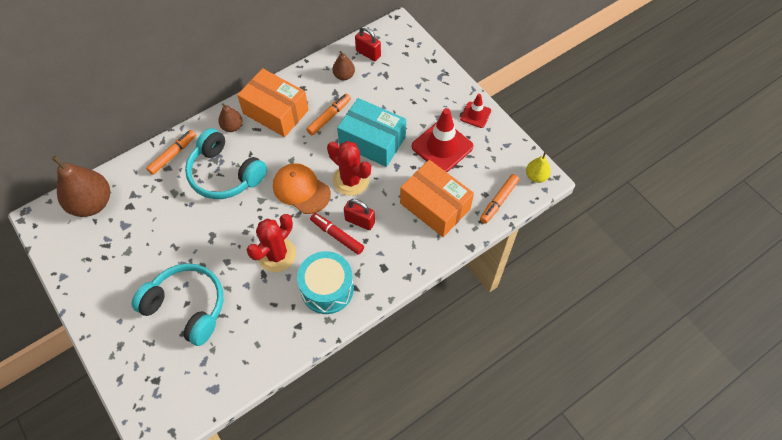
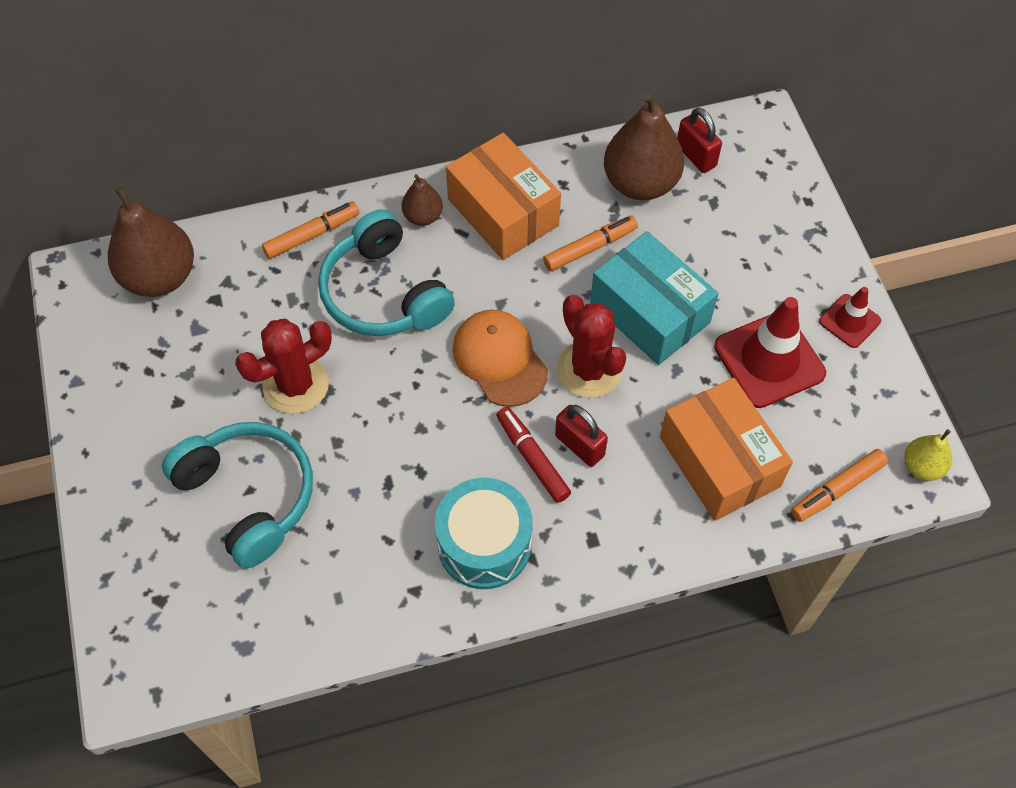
camera: 20 degrees right, 0 degrees up
red cactus [246,214,296,272] -> red cactus moved to [235,319,332,414]
brown pear [332,51,355,80] -> brown pear [604,93,684,200], size x1.95

